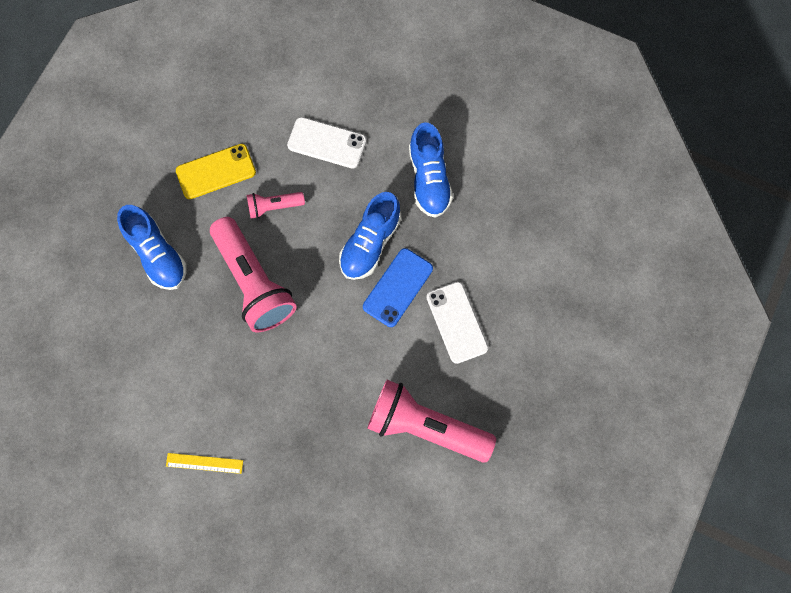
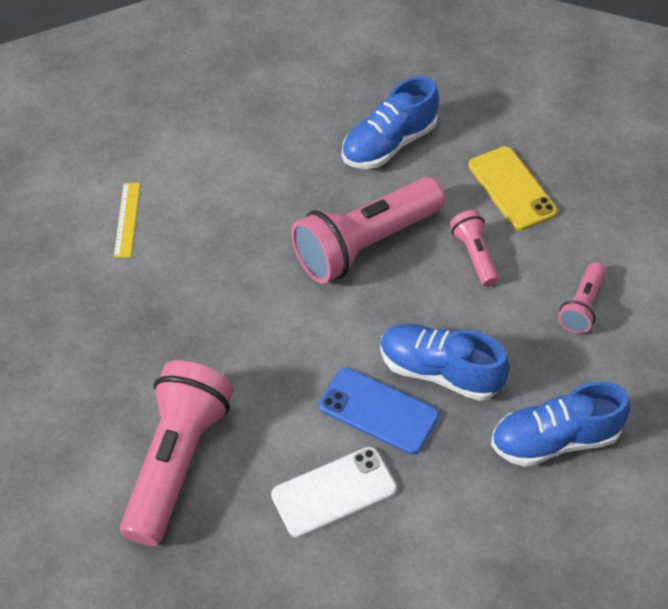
camera: 85 degrees right, 20 degrees down
white phone [287,117,366,168] -> pink flashlight [558,262,606,334]

